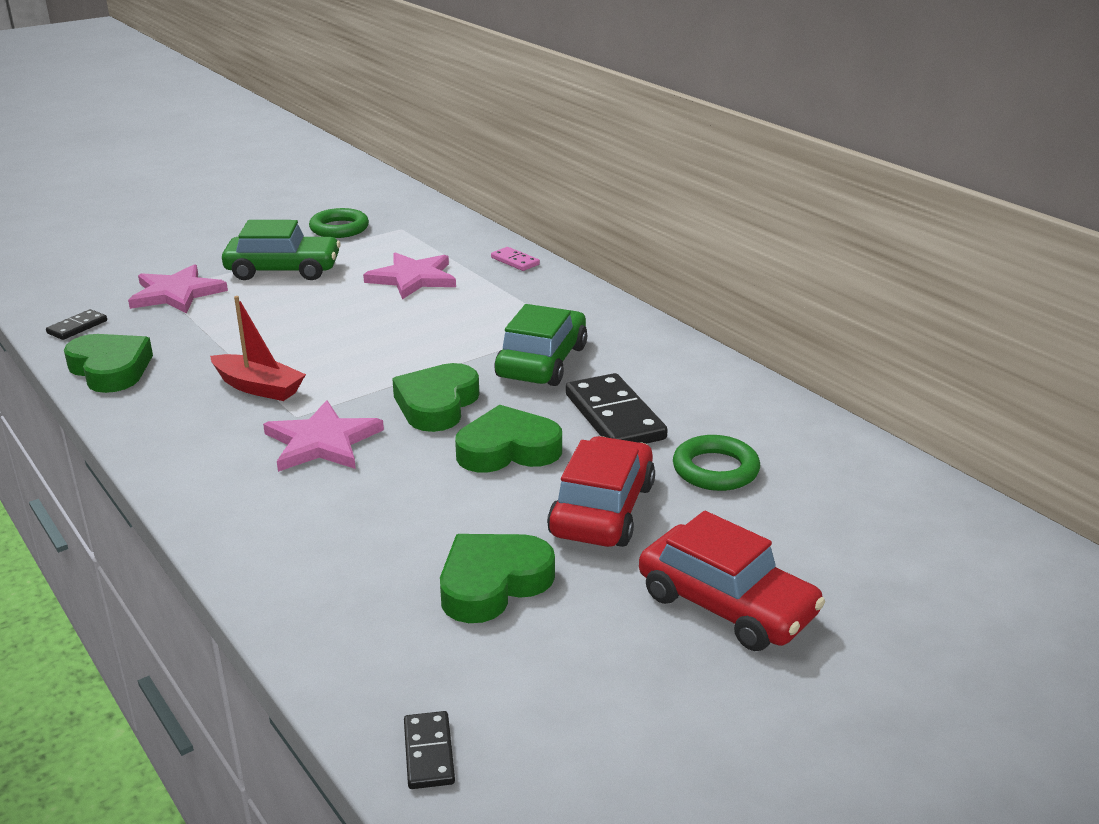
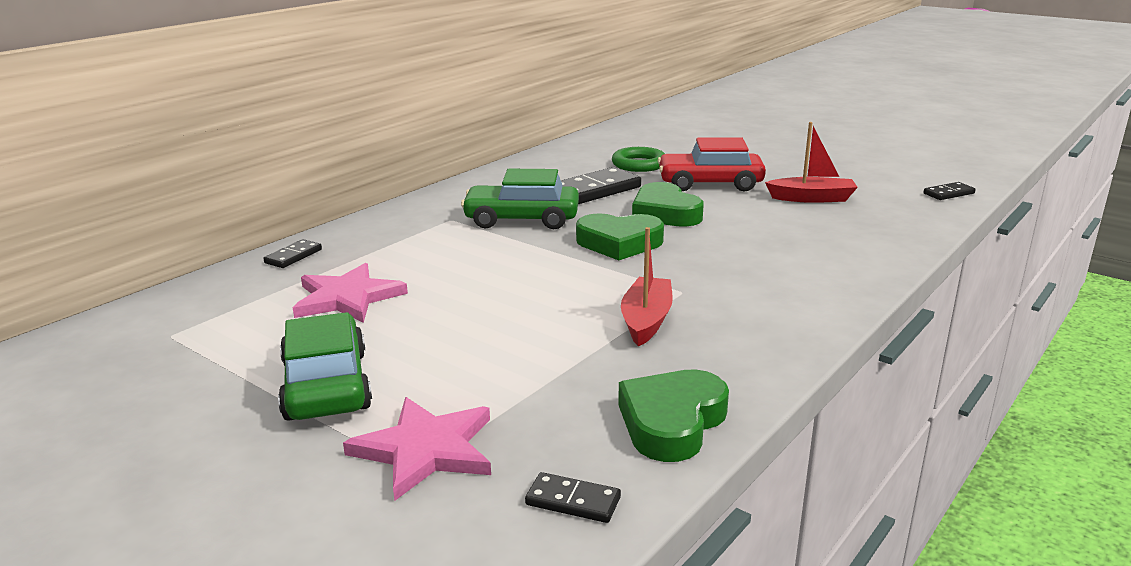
camera: 105 degrees left, 5 degrees down
pink star [263,400,384,472] -> none
green ring [309,208,369,238] -> none
green heart [440,534,555,623] -> red boat [765,122,858,203]
pink domino [491,247,540,271] -> black domino [263,239,322,268]
red car [639,511,825,651] -> none

